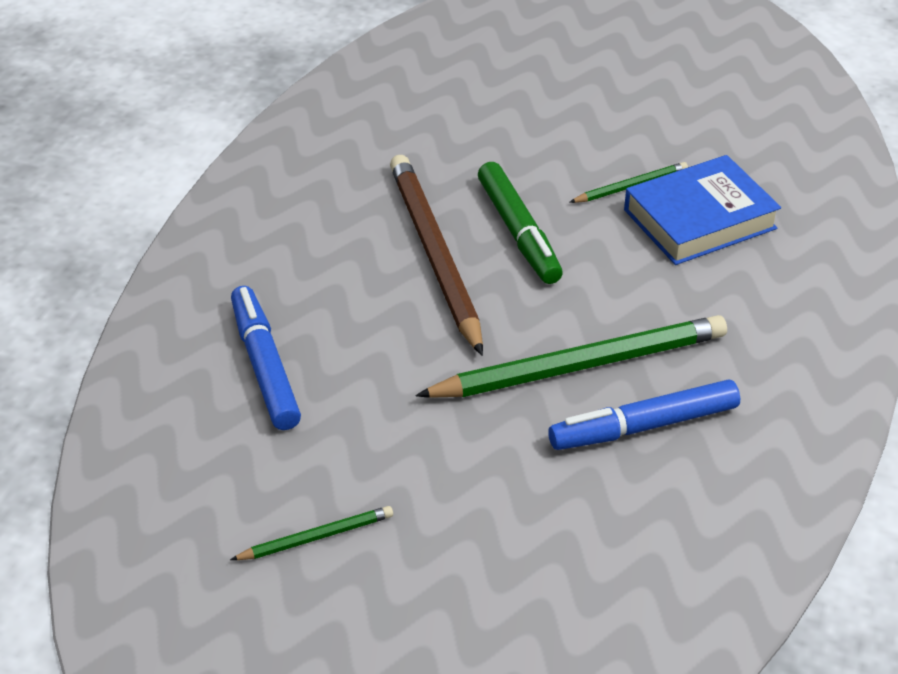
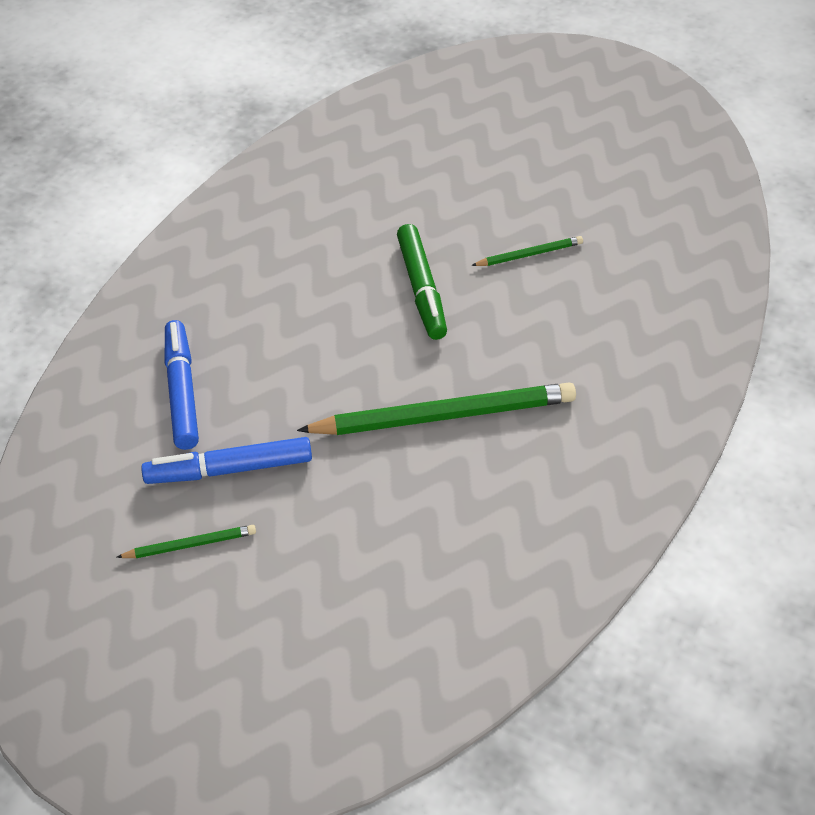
camera: 10 degrees right, 5 degrees up
brown pencil [390,155,483,356] -> none
blue marker [548,379,740,450] -> blue marker moved to [141,437,312,484]
blue book [624,155,781,265] -> none

